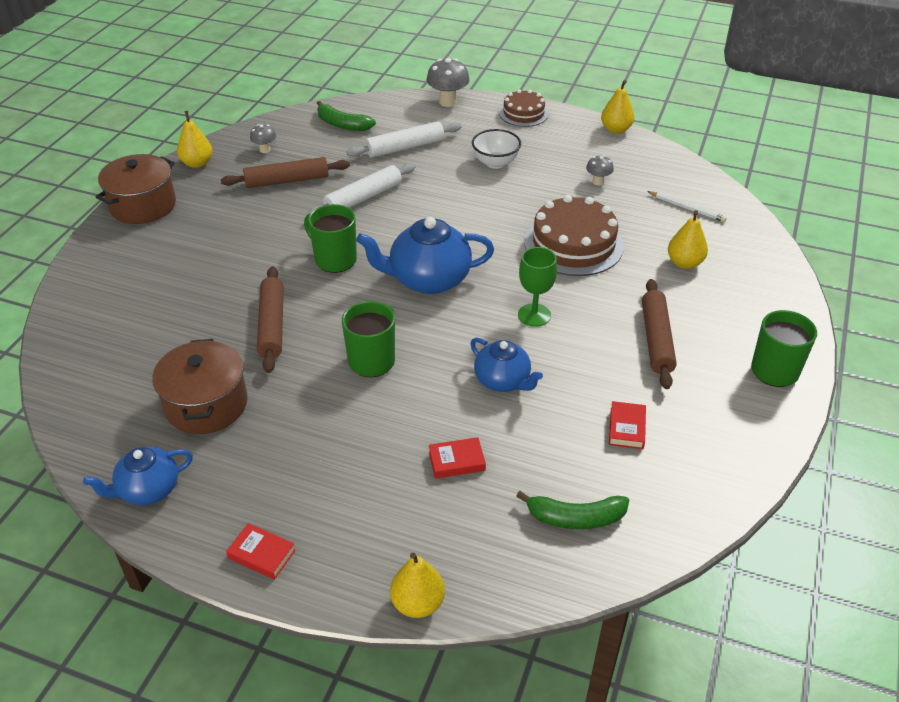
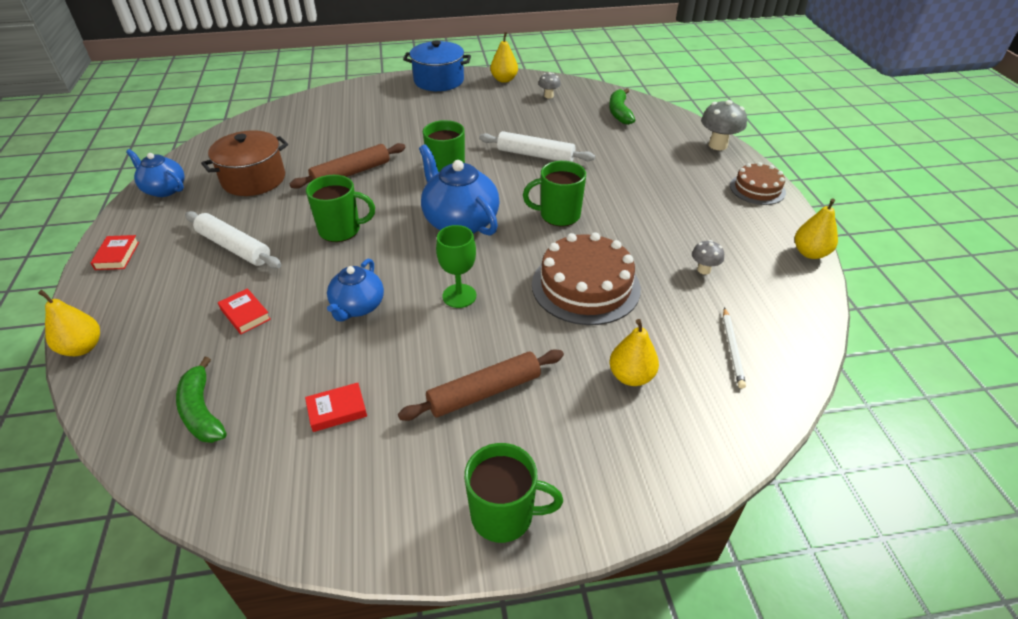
camera: 60 degrees right, 0 degrees up
brown pot [96,154,176,224] -> blue pot [403,40,471,91]
brown rolling pin [221,157,350,188] -> none
white rolling pin [347,121,461,158] -> white rolling pin moved to [185,211,281,269]
white bowl [472,129,521,169] -> none
none -> green mug [523,161,586,226]

